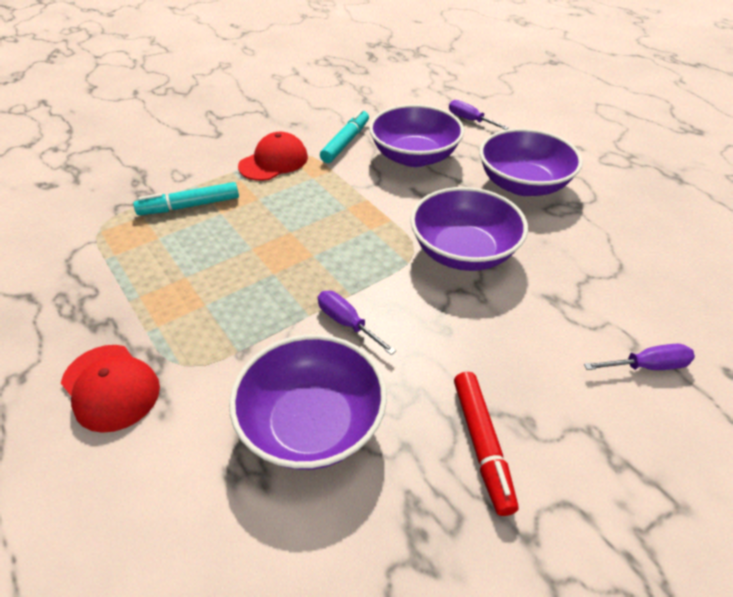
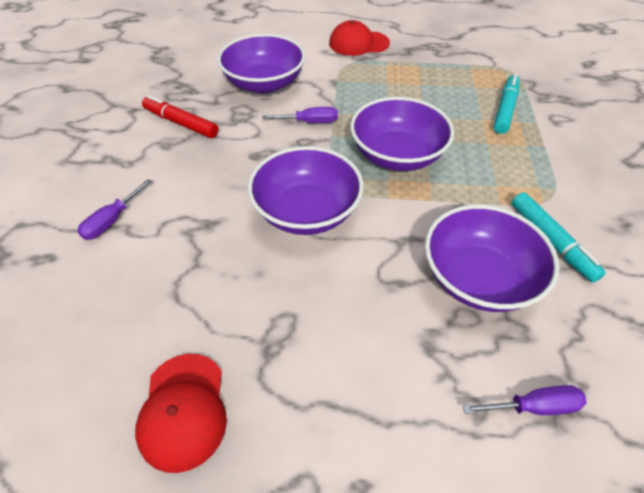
camera: 130 degrees right, 5 degrees up
red cap [238,132,308,181] -> red cap moved to [135,354,227,473]
purple bowl [479,128,583,196] -> purple bowl moved to [350,97,454,171]

